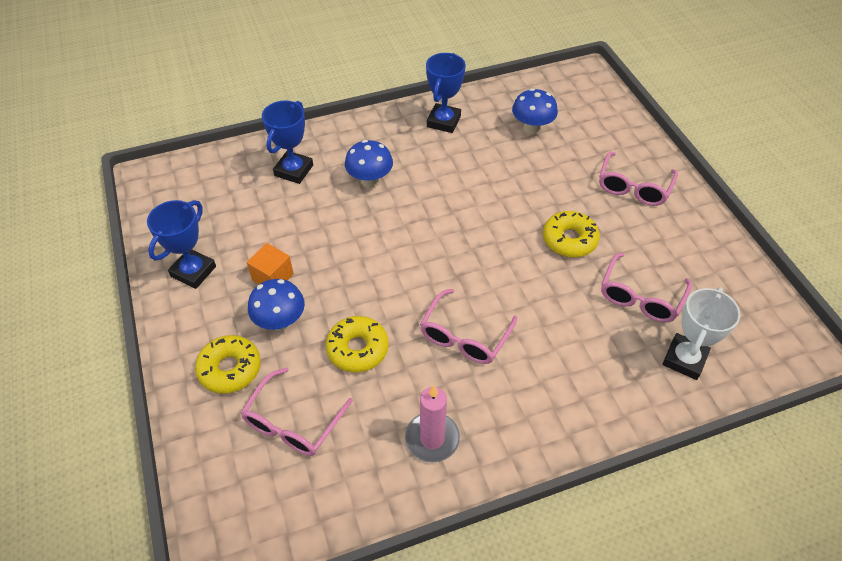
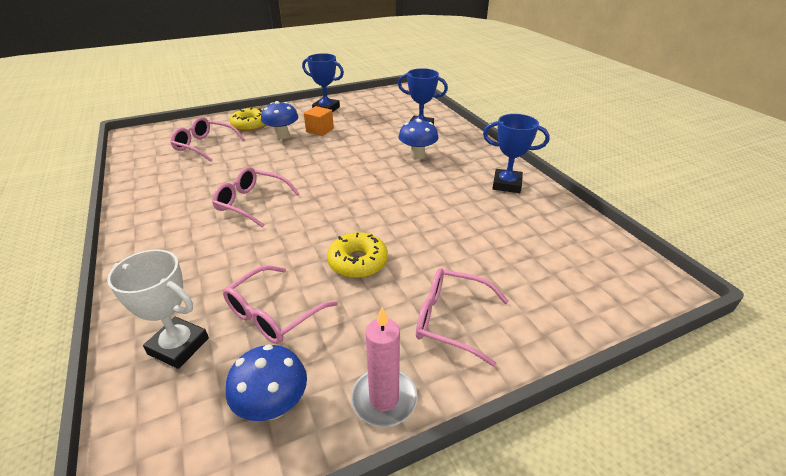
camera: 85 degrees right, 15 degrees down
yellow donut [326,316,389,372] -> none
pink candle [405,386,460,463] -> pink candle moved to [351,307,417,427]
blue mushroom [512,88,558,134] -> blue mushroom moved to [226,344,307,421]
pink glasses [601,253,692,323] -> pink glasses turned 75 degrees counterclockwise [223,265,338,344]

